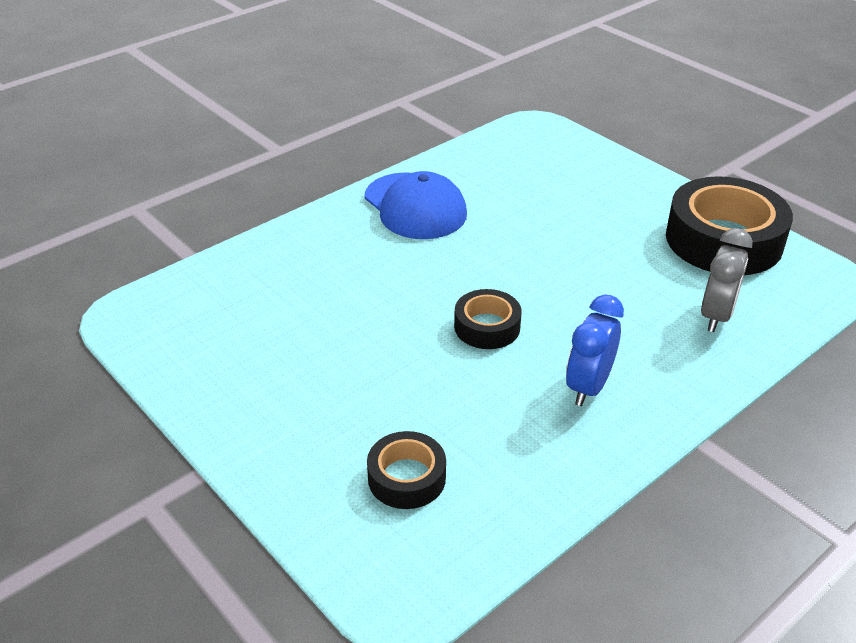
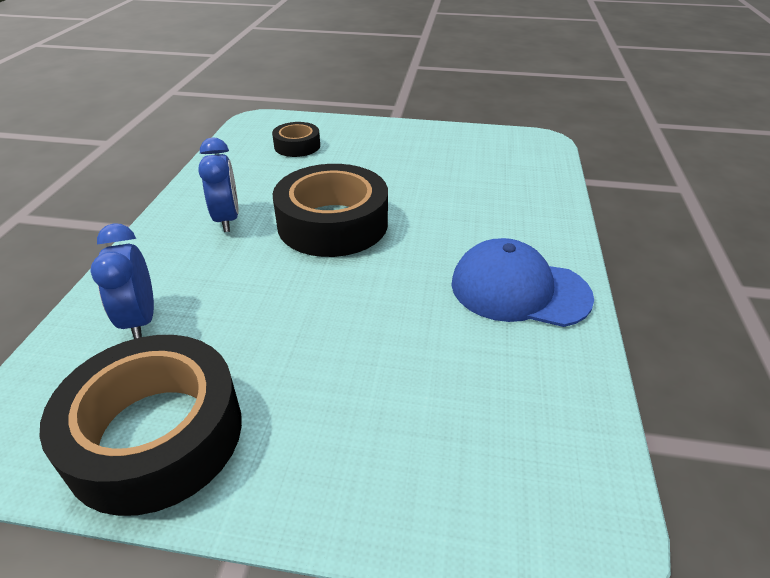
camera: 140 degrees right, 0 degrees up
black tape [454,289,522,349] -> black tape [273,164,388,257], size x1.94
grey clock [701,228,753,332] -> blue clock [90,223,154,339]

